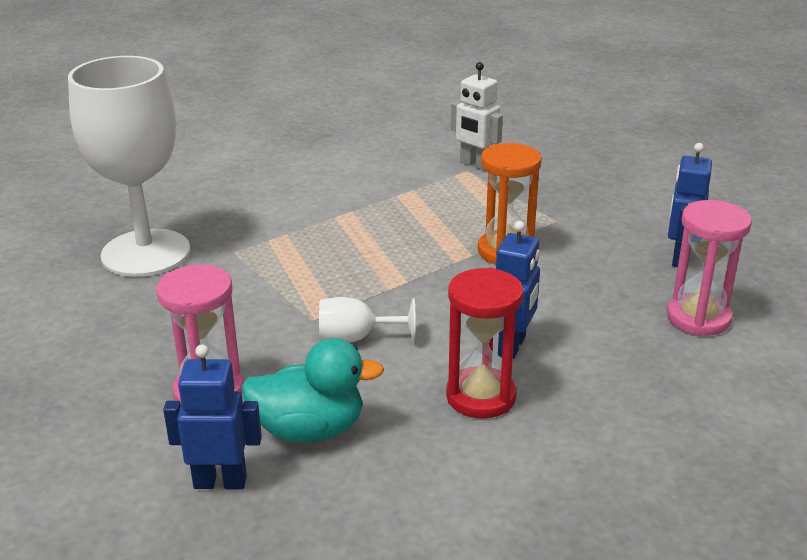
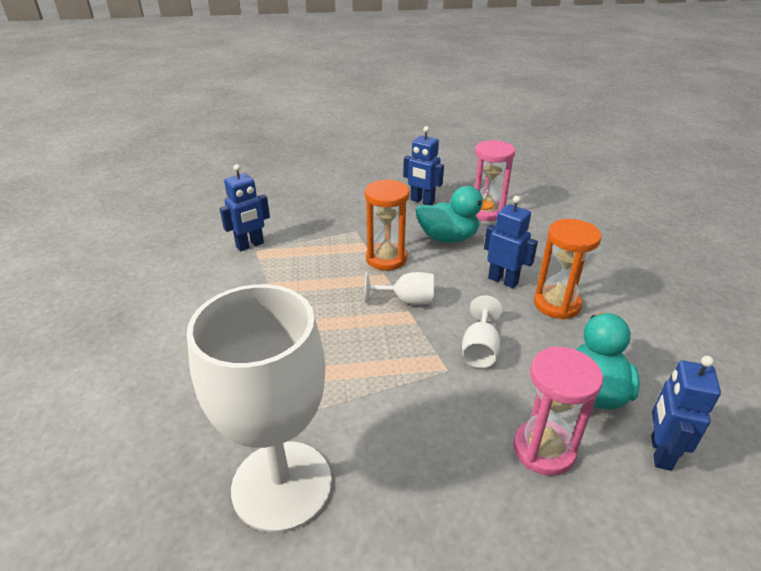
camera: 75 degrees left, 5 degrees up
red hourglass [446,267,523,418] -> orange hourglass [534,219,602,320]
white robot [451,62,503,171] -> blue robot [220,164,270,251]
none -> white goblet [365,272,434,305]
none -> turquoise duck [415,186,494,242]

